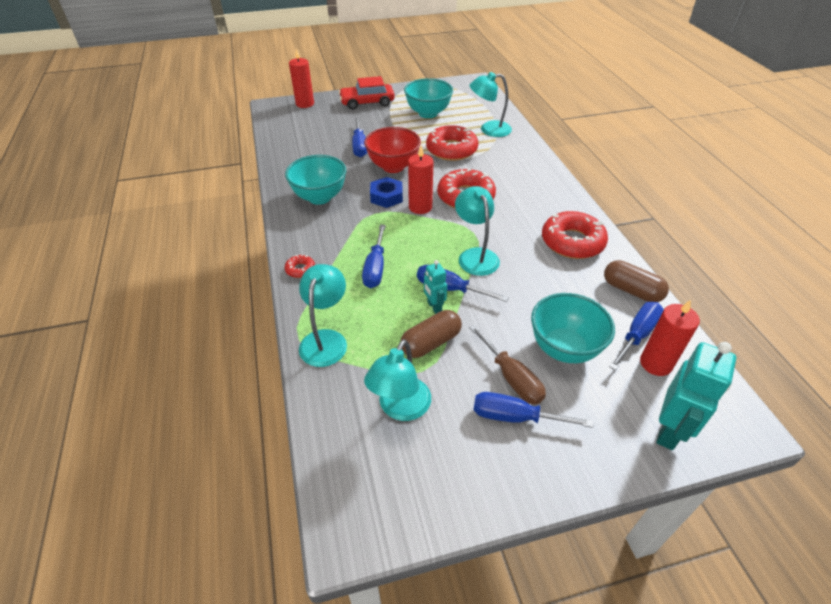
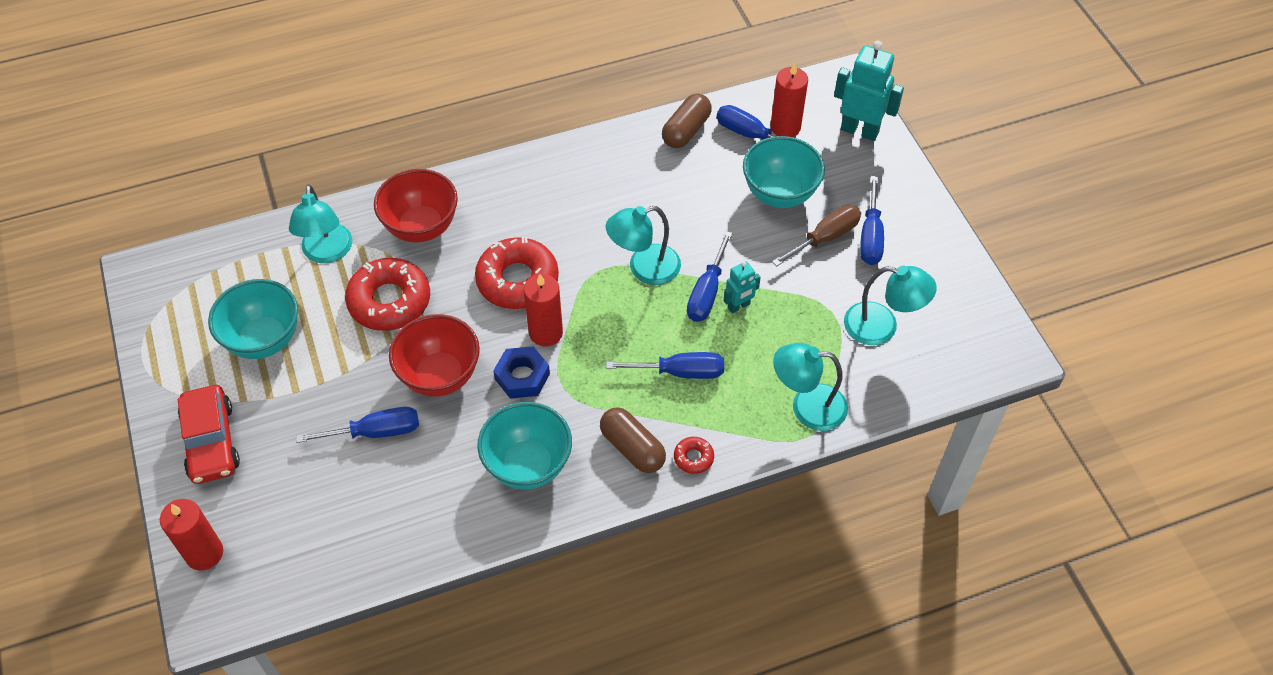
camera: 95 degrees left, 10 degrees up
brown capsule [401,310,462,358] -> brown capsule moved to [600,407,666,473]
red donut [542,211,608,259] -> none
none -> red bowl [374,169,458,242]

